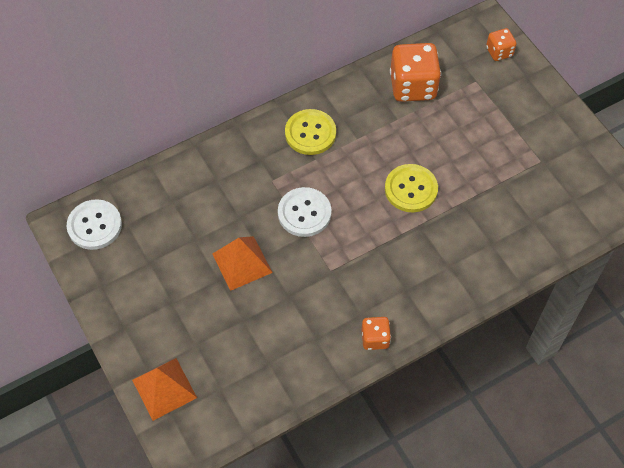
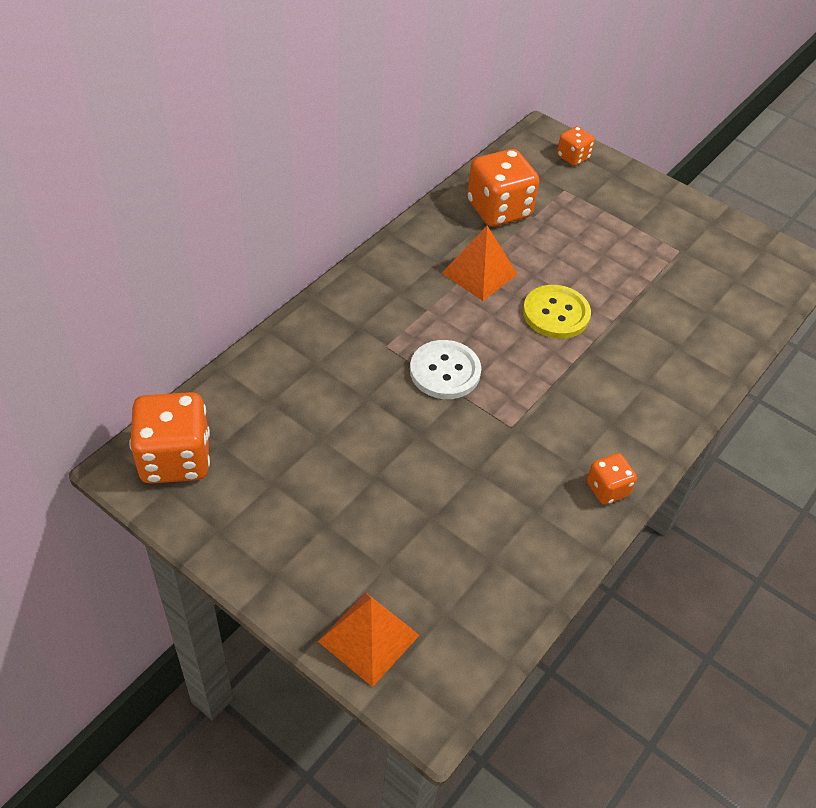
camera: 25 degrees left, 10 degrees down
white button [67,199,122,250] -> orange dice [129,392,210,484]
orange pyramid [213,236,273,291] -> orange pyramid moved to [442,226,518,301]
yellow button [285,109,336,155] -> none

